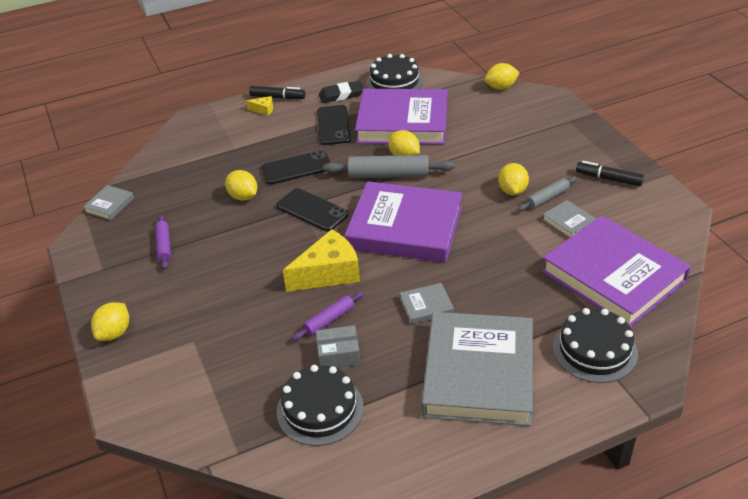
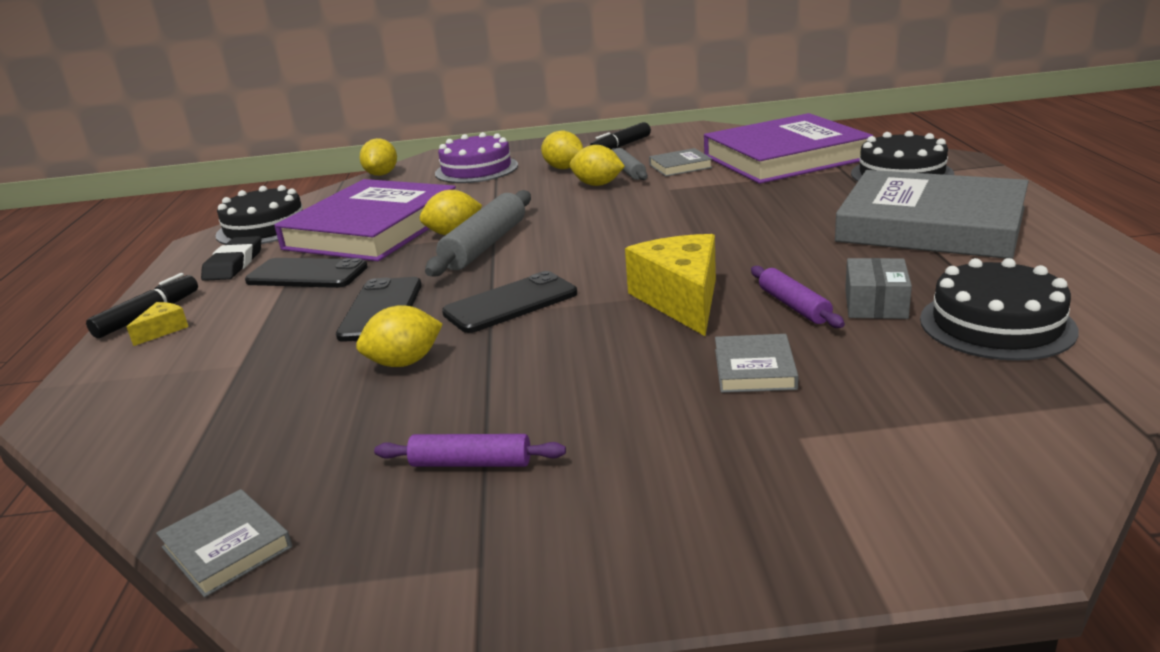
camera: 70 degrees left, 15 degrees down
yellow lemon [91,302,129,341] -> yellow lemon moved to [541,131,583,169]
purple book [345,181,462,263] -> none
grey book [400,283,454,324] -> grey book moved to [715,334,799,393]
none -> purple cake [435,132,518,183]

